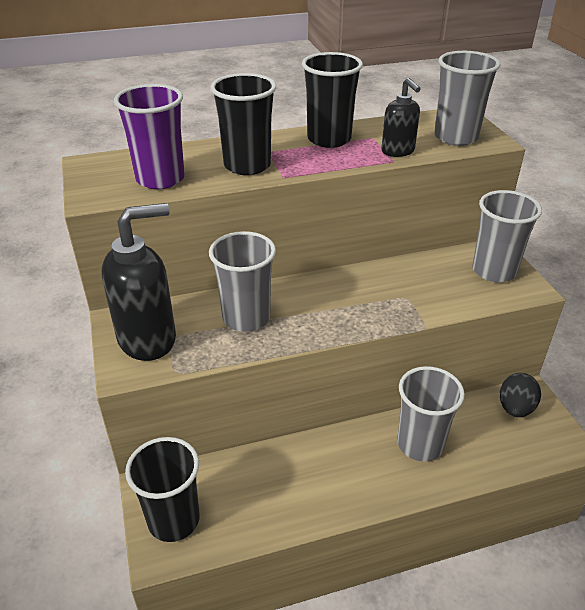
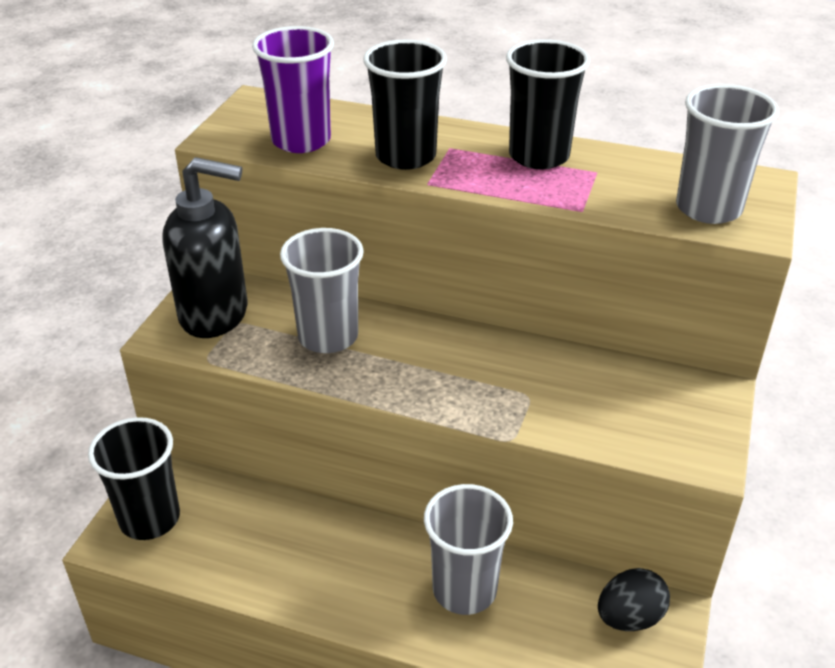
camera: 35 degrees right, 0 degrees up
black soap dispenser [381,78,421,157] -> none
grey cup [472,190,542,282] -> none

